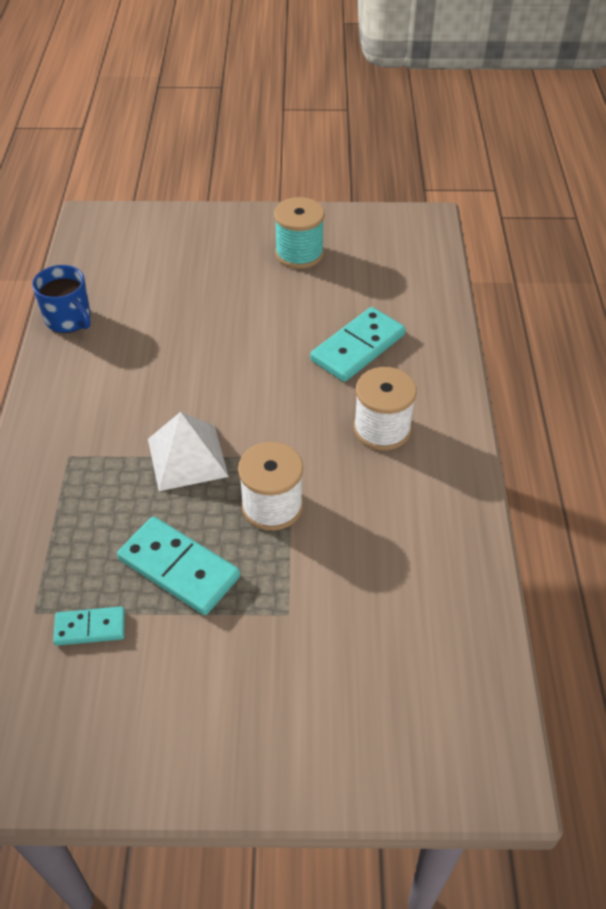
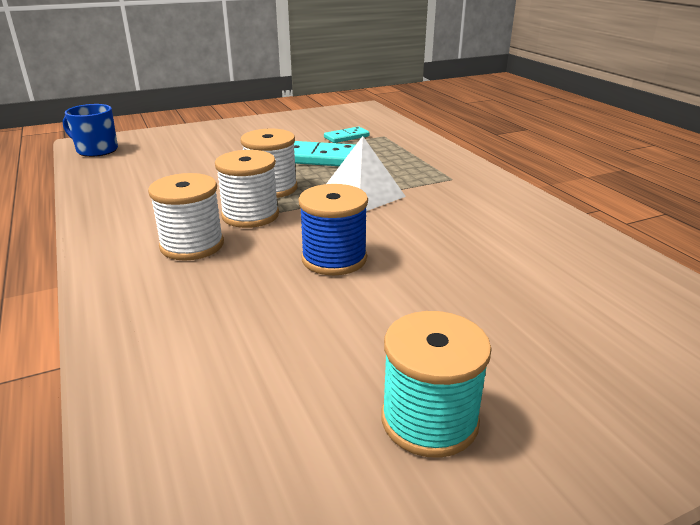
camera: 155 degrees right, 20 degrees down
blue mug [32,265,91,333] -> blue mug moved to [63,104,118,157]
turquoise domino [310,307,406,382] -> none
none -> white spool [215,150,279,228]
none -> blue spool [299,184,368,275]

